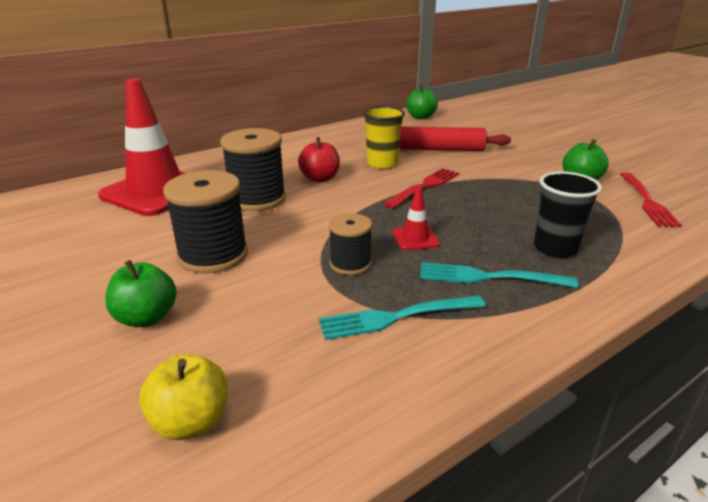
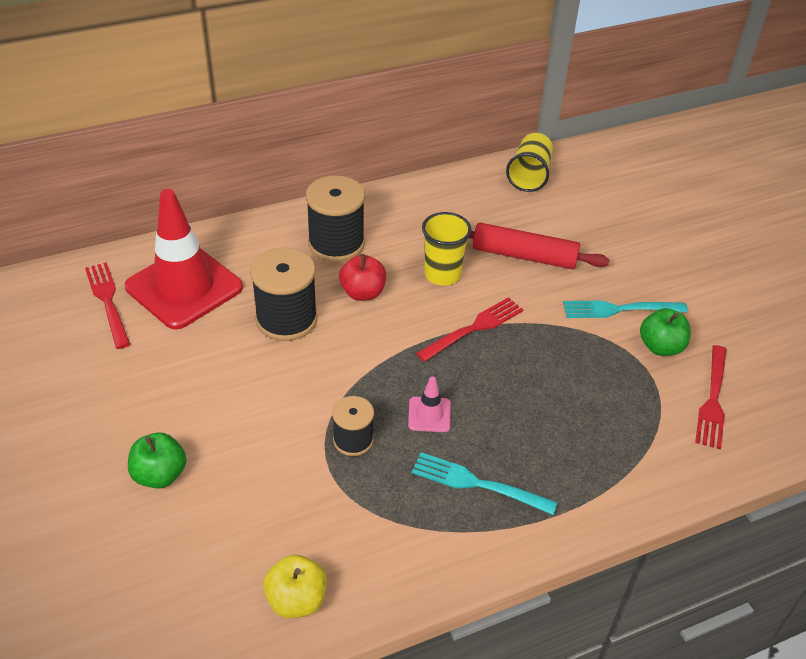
camera: 10 degrees right, 15 degrees up
yellow apple [139,354,228,440] -> yellow apple moved to [263,555,327,618]
black spool [163,170,248,274] -> black spool moved to [306,175,365,262]
turquoise fork [319,295,486,340] -> turquoise fork moved to [563,301,688,318]
red traffic cone [392,188,440,250] -> pink traffic cone [408,376,451,432]
green apple [406,84,438,119] -> yellow cup [506,133,553,192]
black cup [534,171,602,258] -> none
none -> red fork [85,262,131,349]

